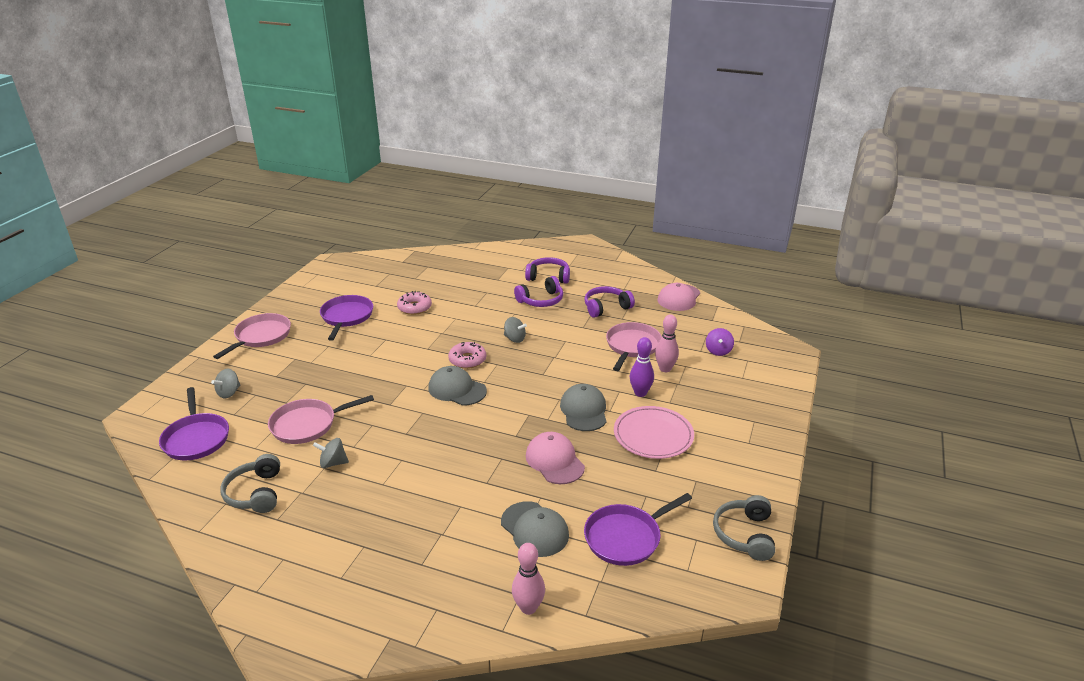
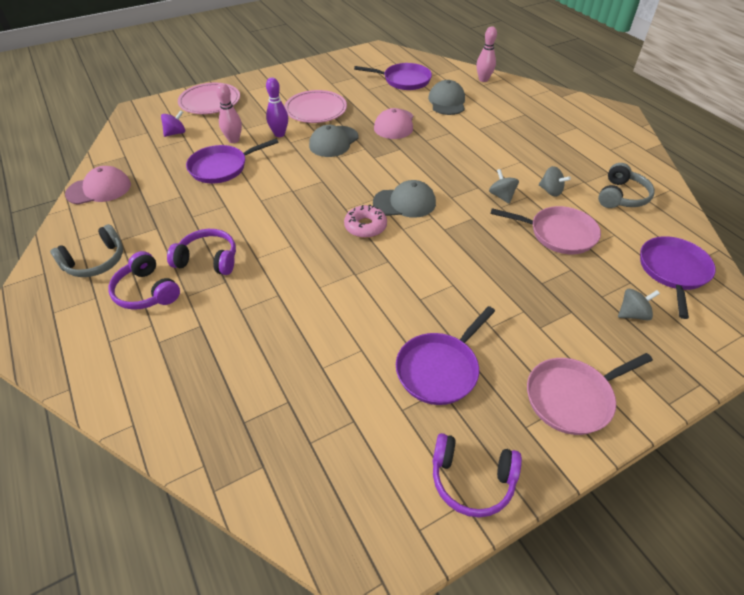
camera: 140 degrees left, 15 degrees up
pink donut [397,291,432,315] -> none
grey cap [428,366,487,406] -> grey cap turned 75 degrees counterclockwise [373,180,436,218]
grey spinning top [504,317,527,343] -> grey spinning top moved to [489,169,519,204]
purple headphones [584,286,635,318] -> purple headphones moved to [432,433,522,518]
pink pan [606,322,662,371] -> purple pan [186,139,279,184]
grey headphones [713,495,775,561] -> grey headphones moved to [50,224,123,277]
none -> pink plate [178,83,240,114]

